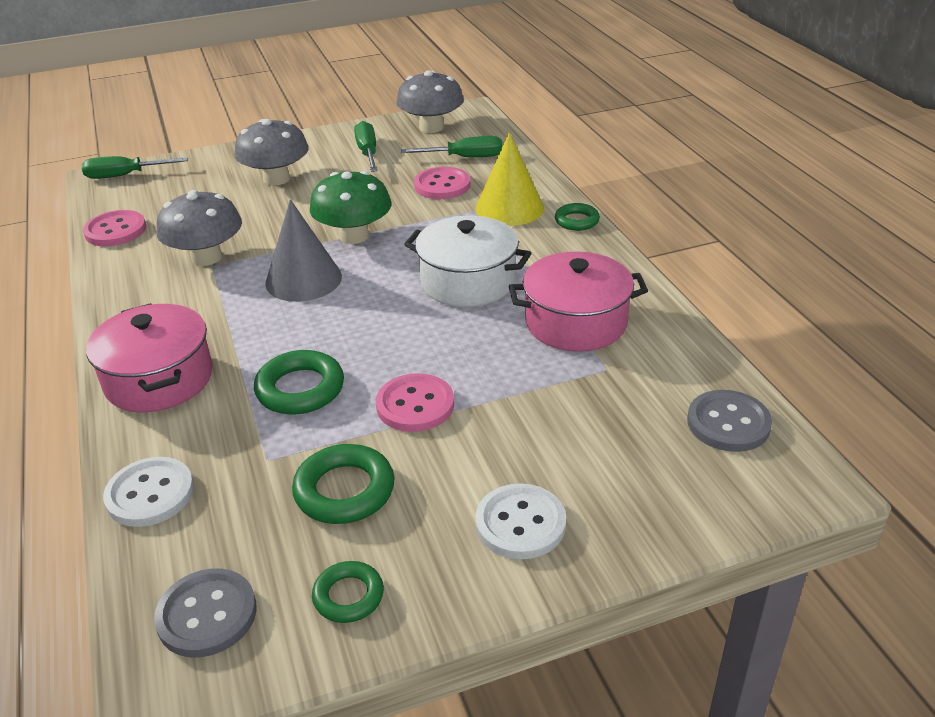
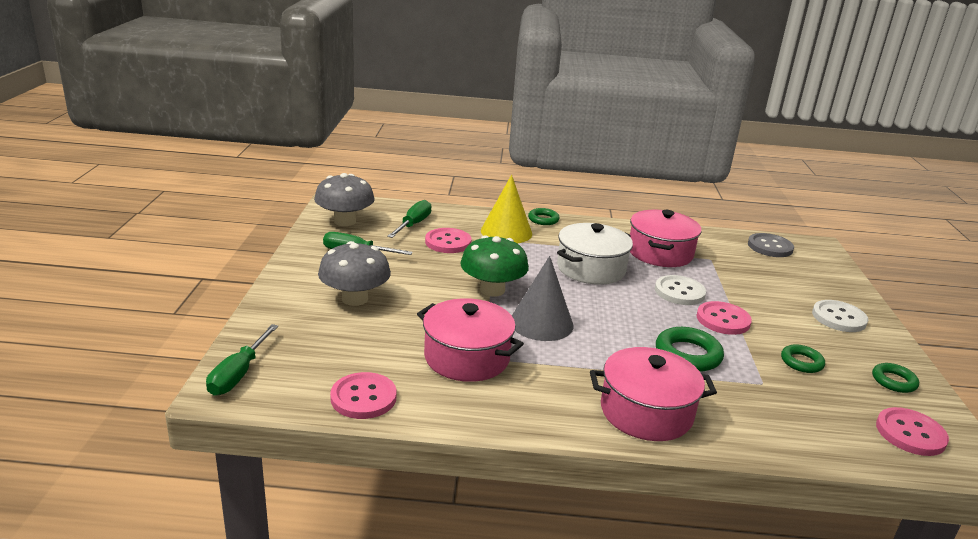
camera: 70 degrees left, 10 degrees down
white button [103,457,194,527] -> white button moved to [655,275,706,305]
grey button [154,569,257,657] -> pink button [876,407,949,456]
grey mushroom [157,190,242,266] -> pink pot [417,298,524,382]
green ring [292,444,395,524] -> green ring [781,344,825,373], size x0.63

